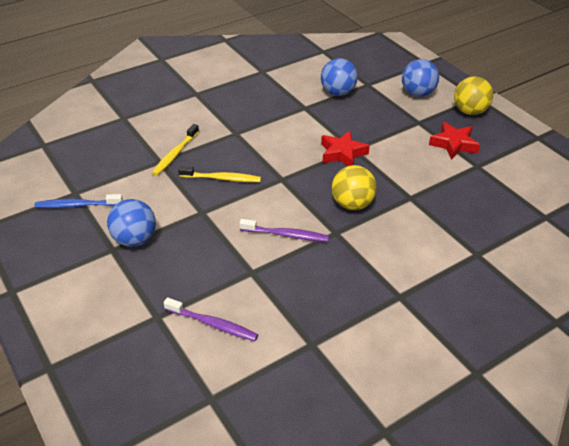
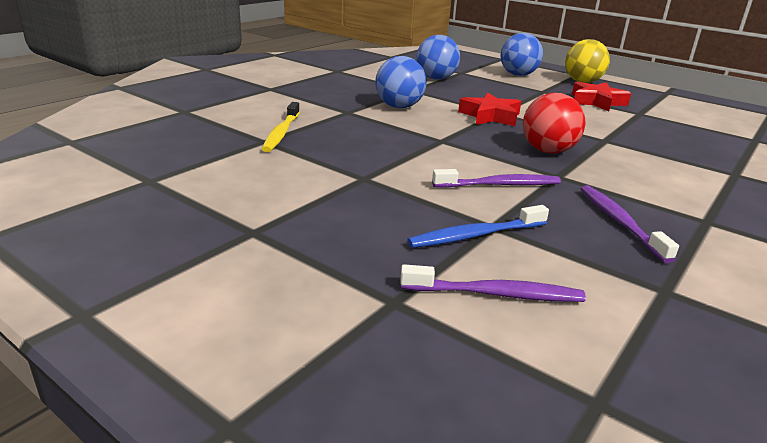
camera: 20 degrees left, 15 degrees down
blue toothbrush [35,194,123,208] -> blue toothbrush moved to [407,205,549,248]
blue ball [107,199,156,247] -> blue ball moved to [376,56,427,108]
yellow toothbrush [178,166,261,182] -> none
yellow ball [332,165,377,210] -> red ball [523,93,585,154]
none -> purple toothbrush [581,185,679,263]

